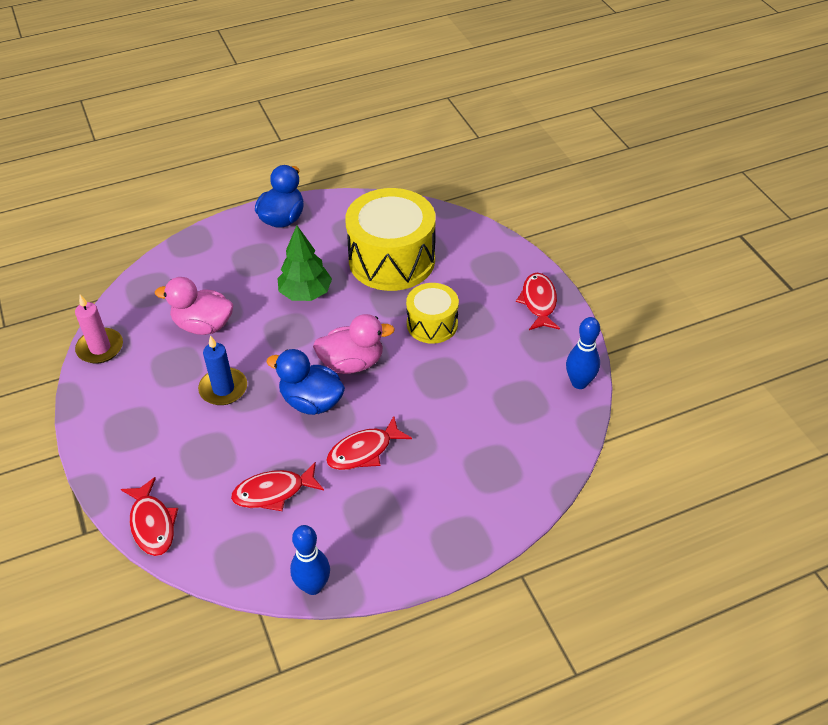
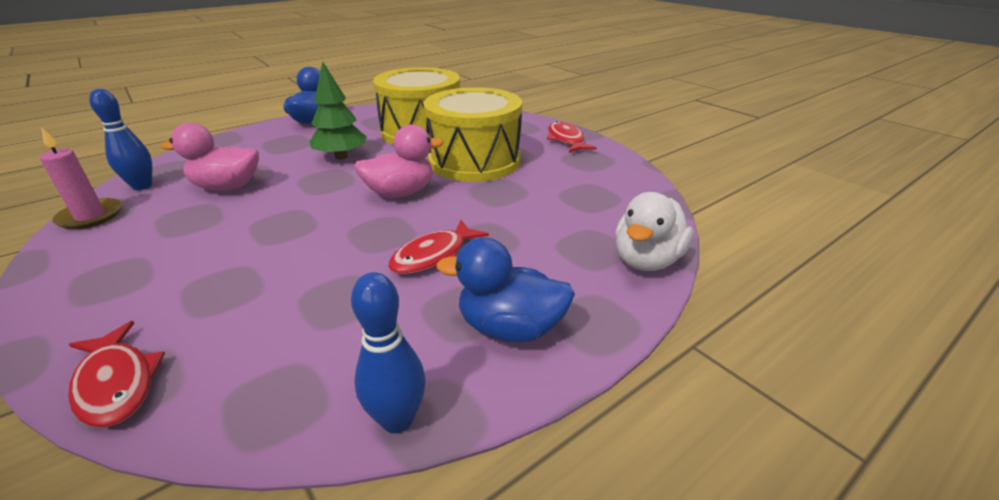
camera: 15 degrees left, 15 degrees down
blue candle [198,335,247,405] -> none
red fish [231,462,324,511] -> none
blue duck [267,349,345,415] -> blue duck moved to [436,237,575,342]
yellow drum [406,283,459,344] -> yellow drum [423,87,522,182], size x1.80
blue bowling pin [566,317,600,389] -> blue bowling pin moved to [89,89,152,190]
none -> white duck [615,192,693,271]

